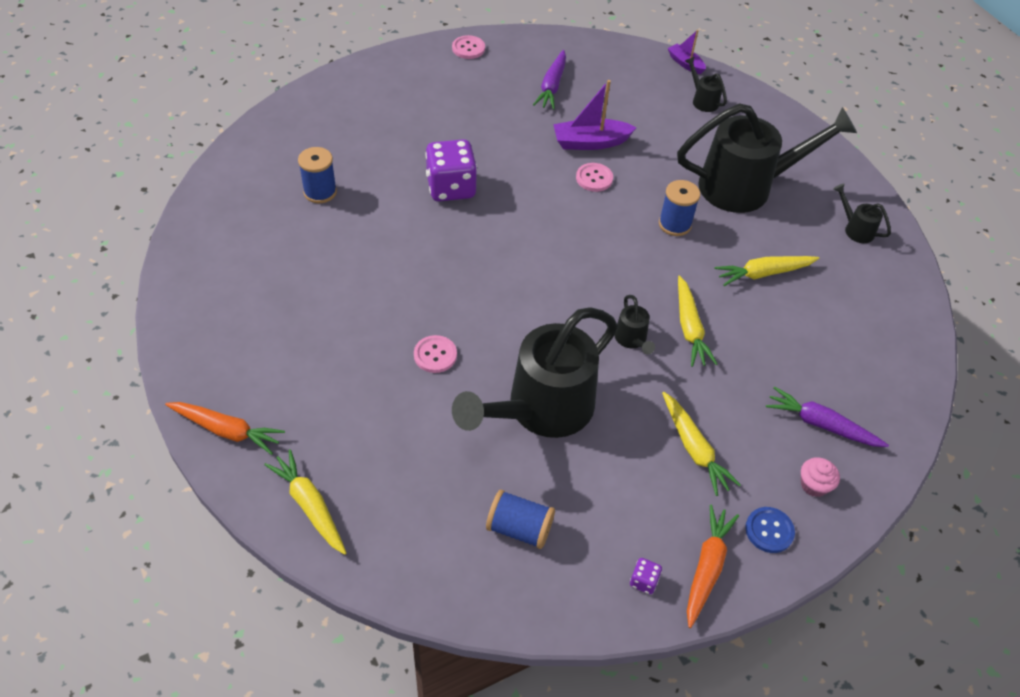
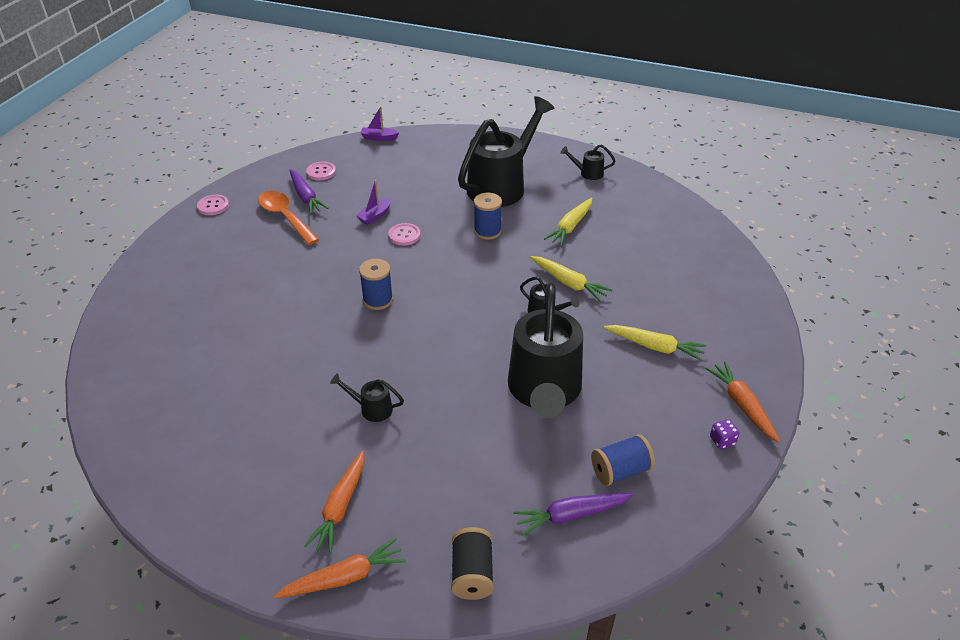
camera: 40 degrees left, 10 degrees down
yellow carrot [264,449,347,555] -> black spool [451,527,494,600]
blue spool [298,147,337,203] -> blue spool moved to [359,259,393,310]
pink button [414,335,457,373] -> pink button moved to [306,162,336,180]
purple dice [425,139,477,201] -> none
purple boat [553,80,637,150] -> purple boat [356,180,391,225], size x0.61
black watering can [685,57,727,112] -> black watering can moved to [330,373,404,422]
blue button [745,507,795,553] -> none
purple carrot [766,386,889,447] -> purple carrot moved to [513,493,633,536]
pink cupcake [801,457,840,497] -> none
none -> orange spoon [258,191,320,245]
none -> orange carrot [304,450,364,553]

